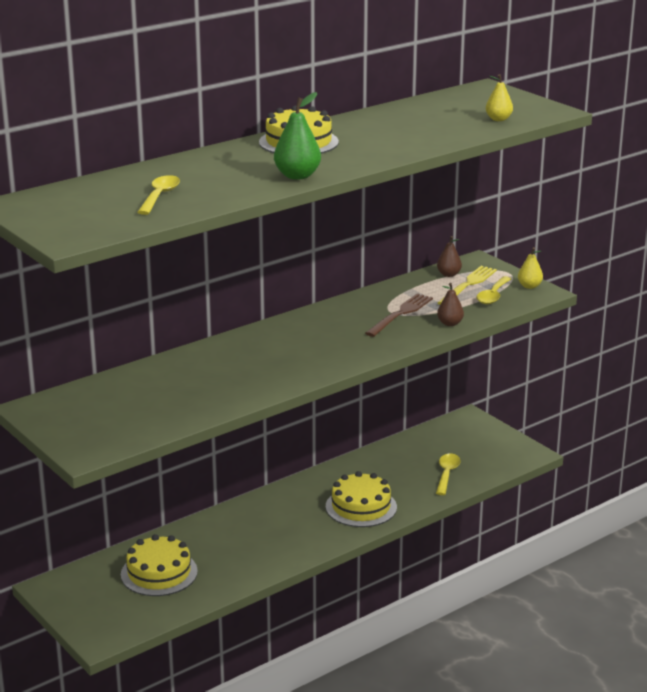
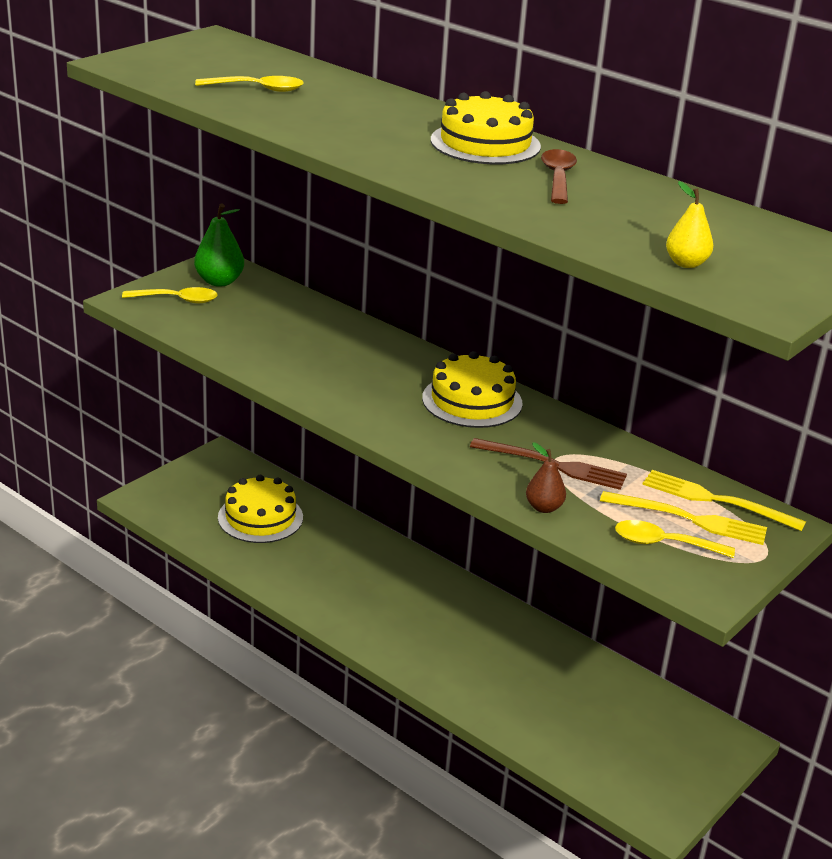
camera: 75 degrees right, 5 degrees up
green pear [274,92,321,180] -> green pear moved to [194,204,244,287]
yellow cake [326,471,397,527] -> yellow cake moved to [422,351,523,428]
yellow spoon [436,453,461,495] -> yellow spoon moved to [122,287,218,303]
brown pear [437,236,462,277] -> yellow fork [642,470,806,531]
yellow pear [518,247,543,289] -> none
none -> brown spoon [541,149,577,204]

